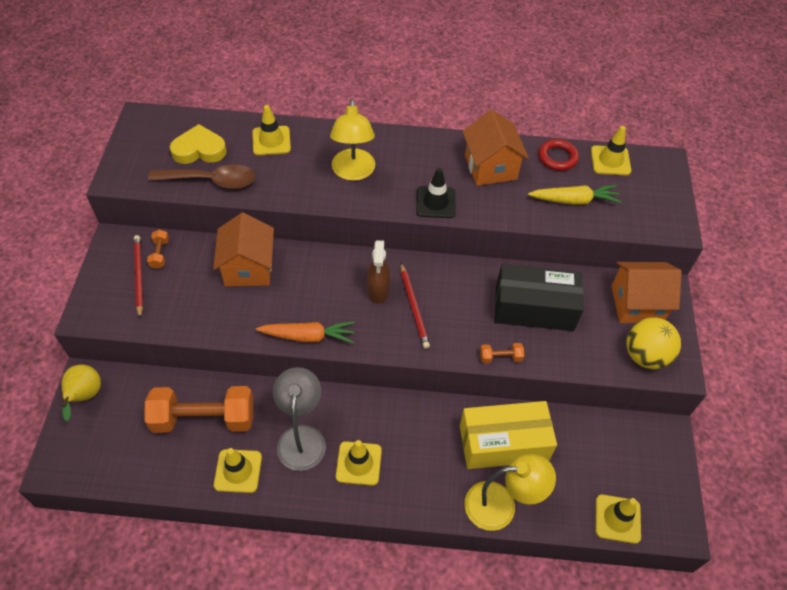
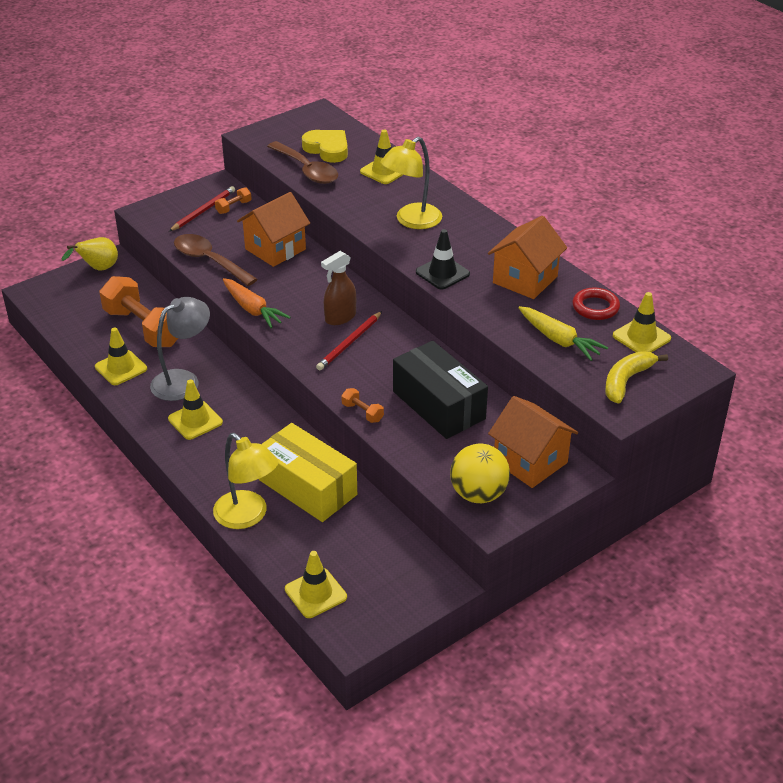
camera: 50 degrees right, 15 degrees down
none -> brown spoon [174,234,258,286]
none -> yellow banana [605,351,668,404]

